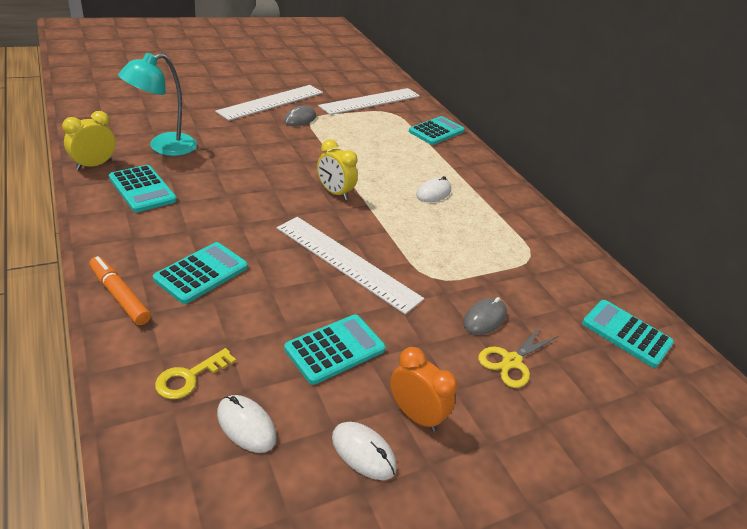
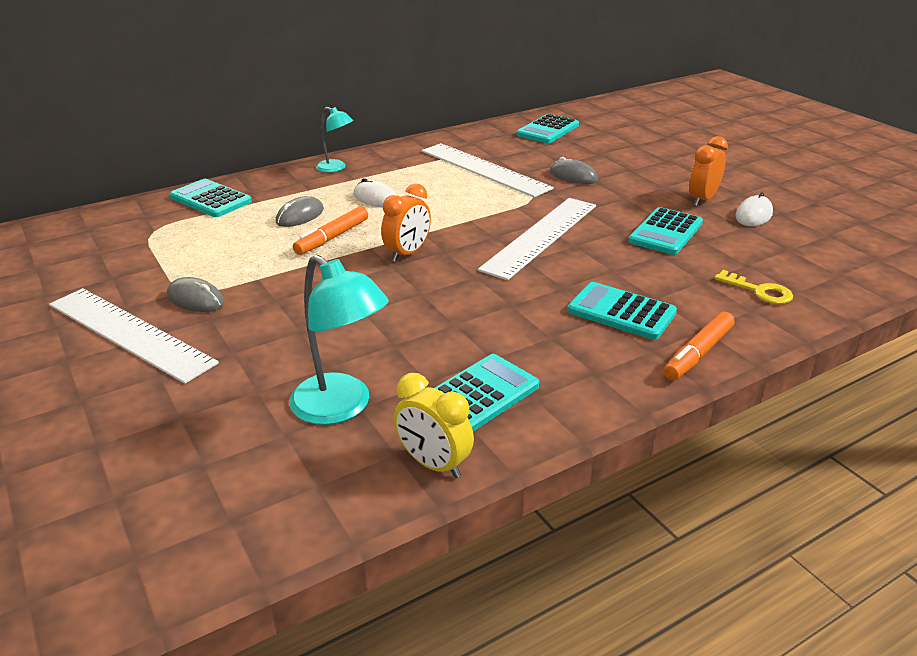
camera: 90 degrees left, 5 degrees down
white mouse [217,395,277,453] -> none
turquoise calculator [284,315,386,385] -> turquoise calculator turned 105 degrees counterclockwise [628,207,703,255]
yellow clock [317,139,358,200] -> orange clock [381,184,431,262]
white ruler [318,88,420,115] -> white ruler moved to [422,143,554,197]
yellow scissors [478,326,558,388] -> none
none -> grey mouse [276,196,324,227]
none -> orange marker [293,206,368,255]
none -> turquoise lamp [316,107,353,172]

